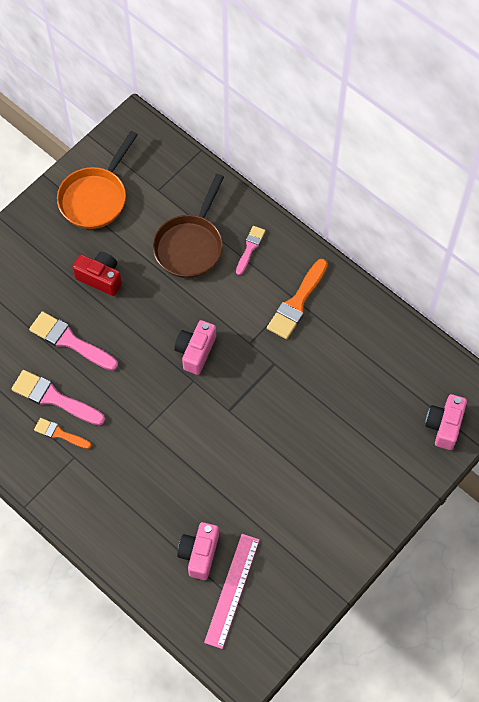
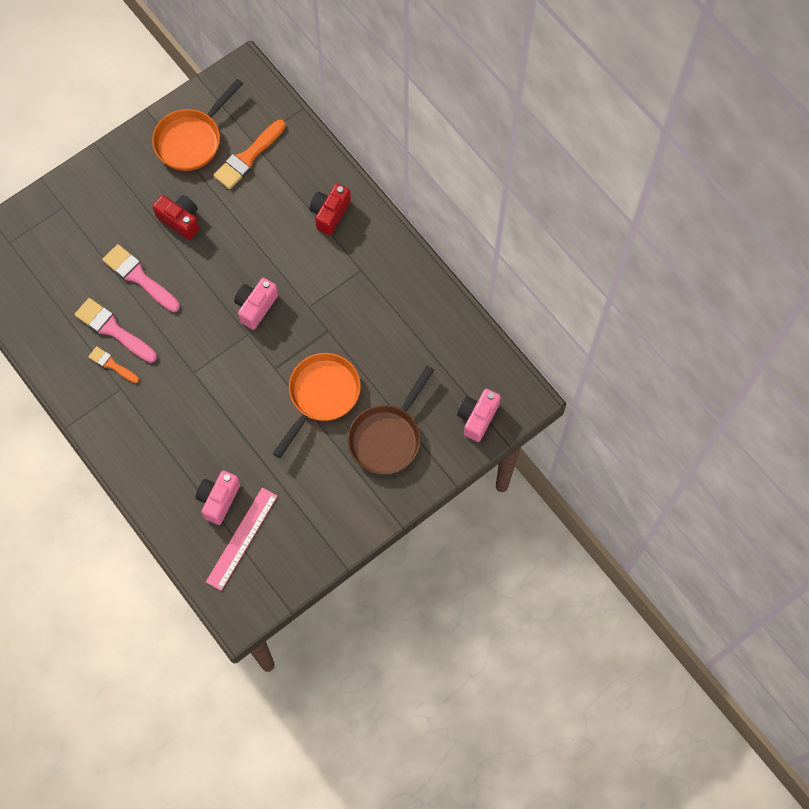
camera: 10 degrees right, 5 degrees up
brown pan [153,174,224,278] -> brown pan moved to [348,365,434,474]
pink brush [236,226,265,275] -> red camera [309,184,351,235]
orange brush [267,259,328,339] -> orange brush moved to [213,120,286,189]
none -> orange pan [272,353,361,458]

